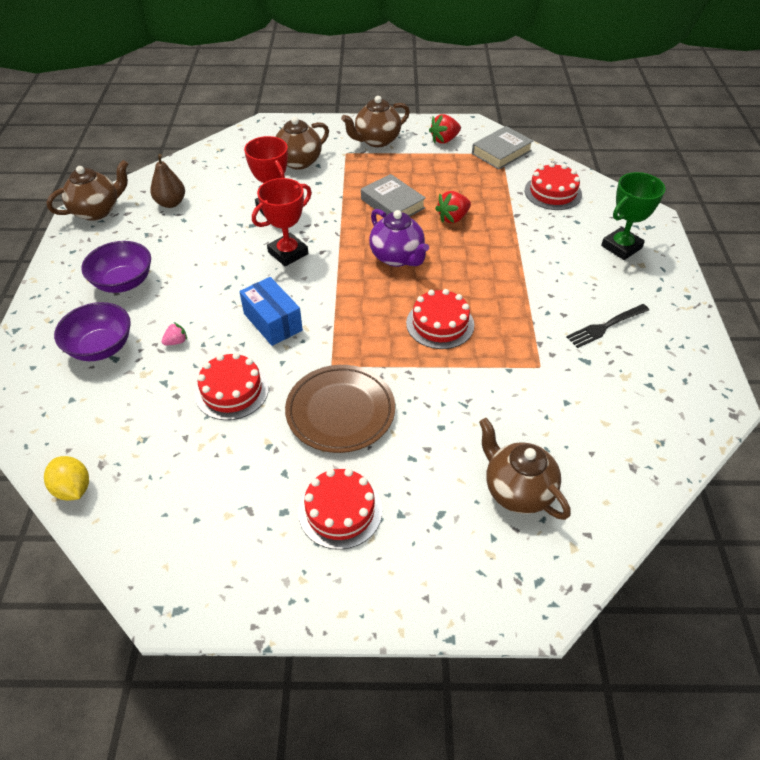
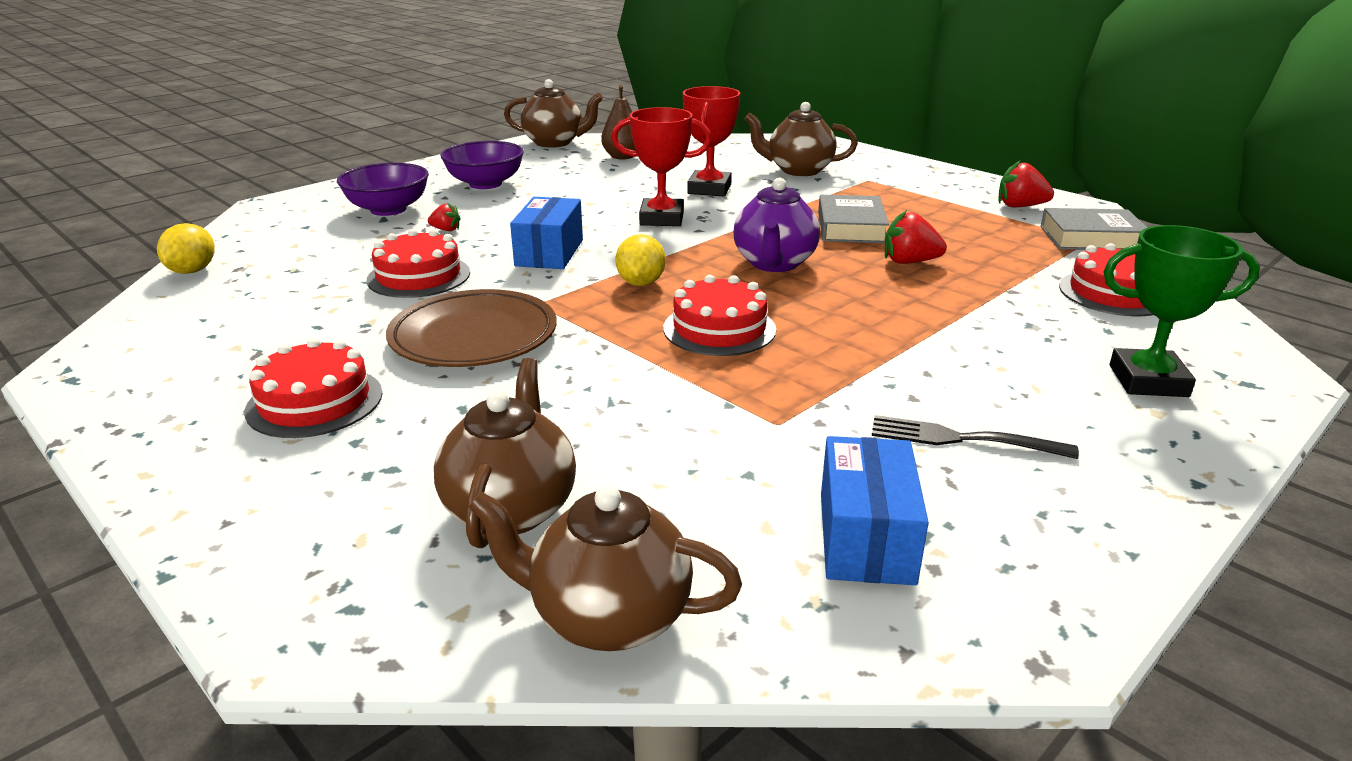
camera: 45 degrees right, 20 degrees down
pink strawberry [162,322,187,345] -> red strawberry [428,203,461,231]
brown teapot [341,96,410,147] -> brown teapot moved to [468,485,742,651]
none -> yellow lemon [615,234,666,286]
none -> blue box [821,436,929,585]

